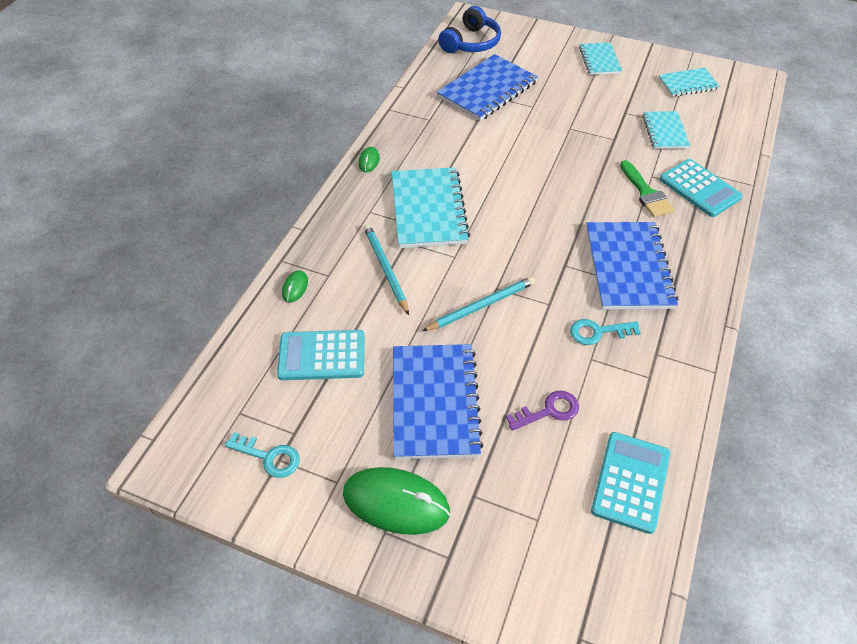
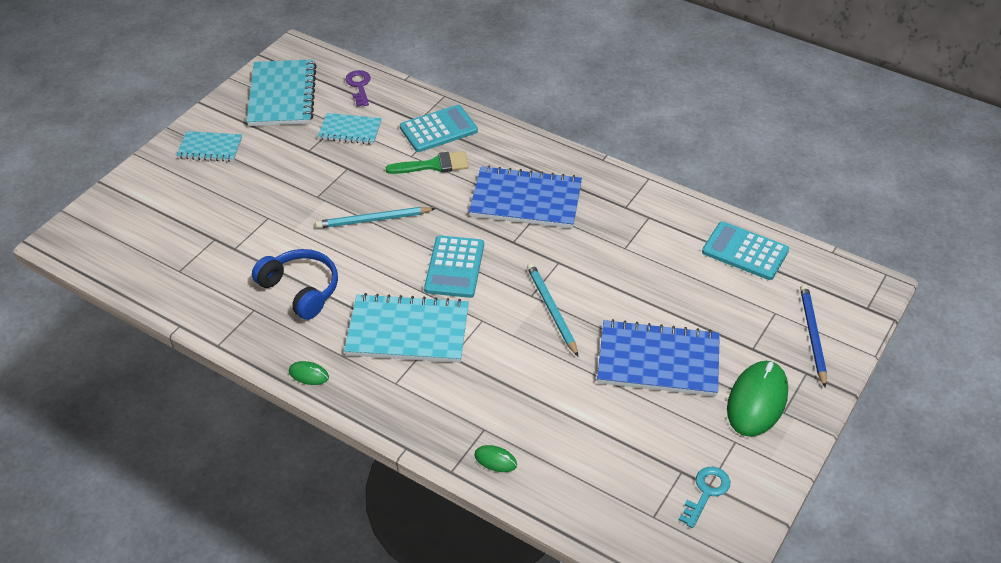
camera: 80 degrees left, 5 degrees down
turquoise calculator [277,330,365,380] -> turquoise calculator moved to [424,235,484,298]
turquoise pencil [364,224,409,315] -> turquoise pencil moved to [315,207,436,229]
blue notebook [436,54,538,121] -> none
blue headphones [438,6,501,53] -> blue headphones moved to [252,249,338,320]
purple key [506,391,579,431] -> purple key moved to [345,70,371,106]
turquoise key [570,319,641,345] -> none
turquoise notebook [658,68,720,97] -> turquoise notebook [247,59,317,126], size x1.73
none -> blue pencil [800,284,827,388]

